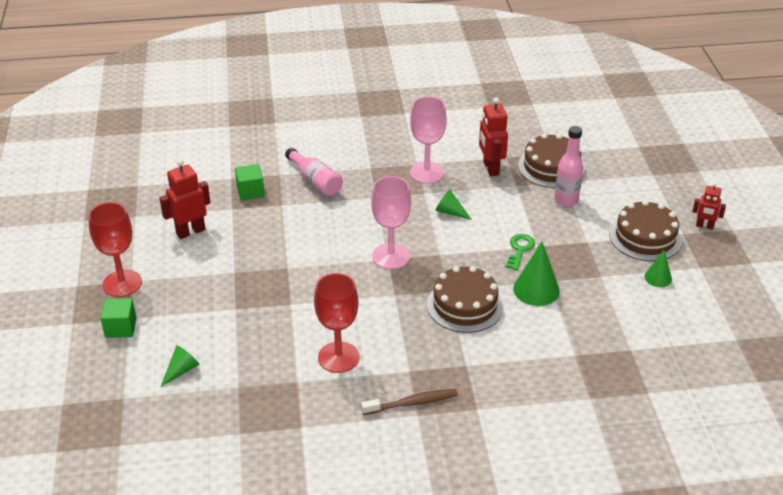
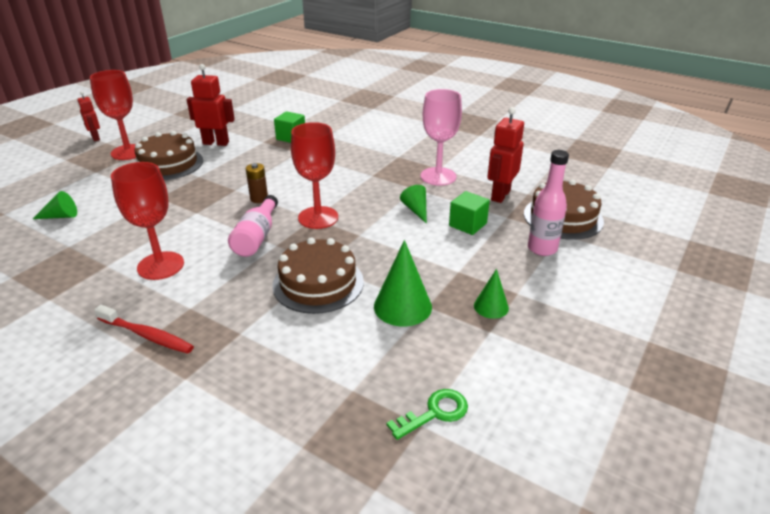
camera: 40 degrees right, 5 degrees down
green cube [100,298,137,338] -> green cube moved to [449,191,490,235]
pink bottle [285,148,343,196] -> pink bottle moved to [228,195,278,257]
brown toothbrush [361,389,458,415] -> red toothbrush [94,305,194,354]
pink goblet [371,176,411,269] -> red goblet [291,122,338,229]
green key [505,234,535,270] -> green key moved to [387,389,468,440]
brown cake [609,200,682,261] -> brown cake moved to [135,131,203,180]
green cone [644,250,672,287] -> green cone moved to [474,269,509,319]
red robot [692,182,726,230] -> red robot moved to [77,91,100,141]
none -> brown battery [246,163,268,203]

